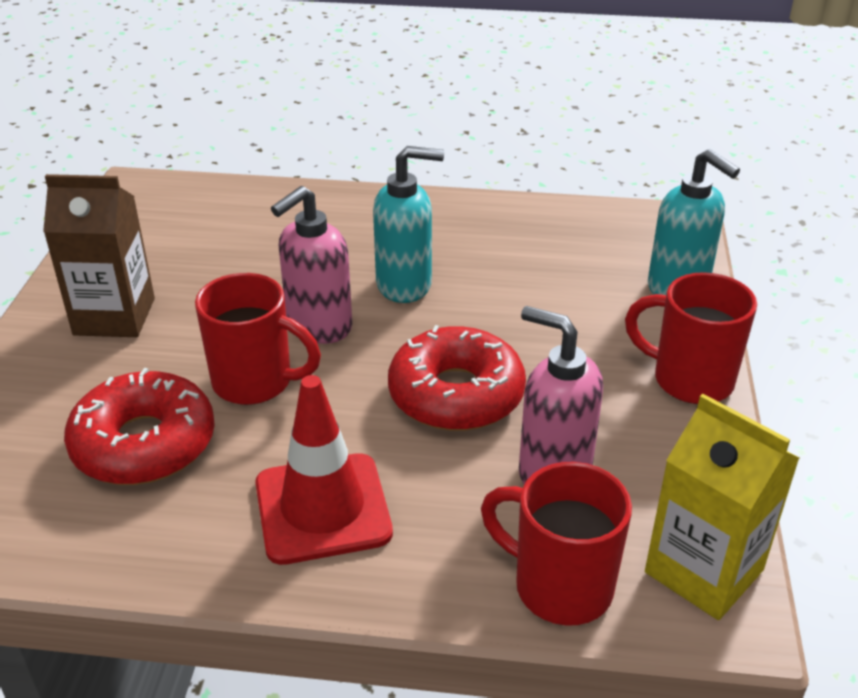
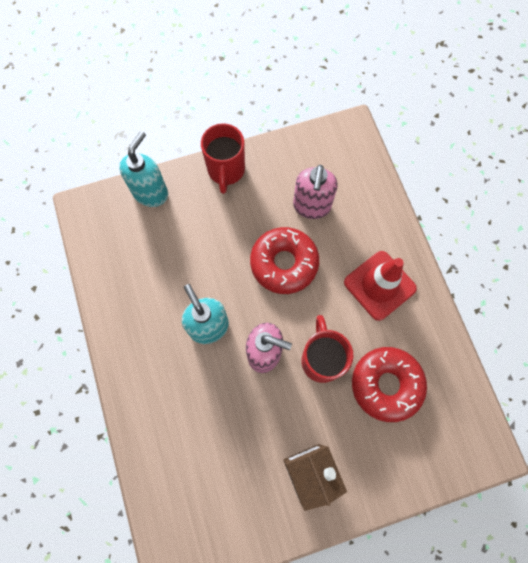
camera: 115 degrees left, 35 degrees up
red mug [481,462,632,625] -> none
yellow carton [645,394,800,620] -> none

